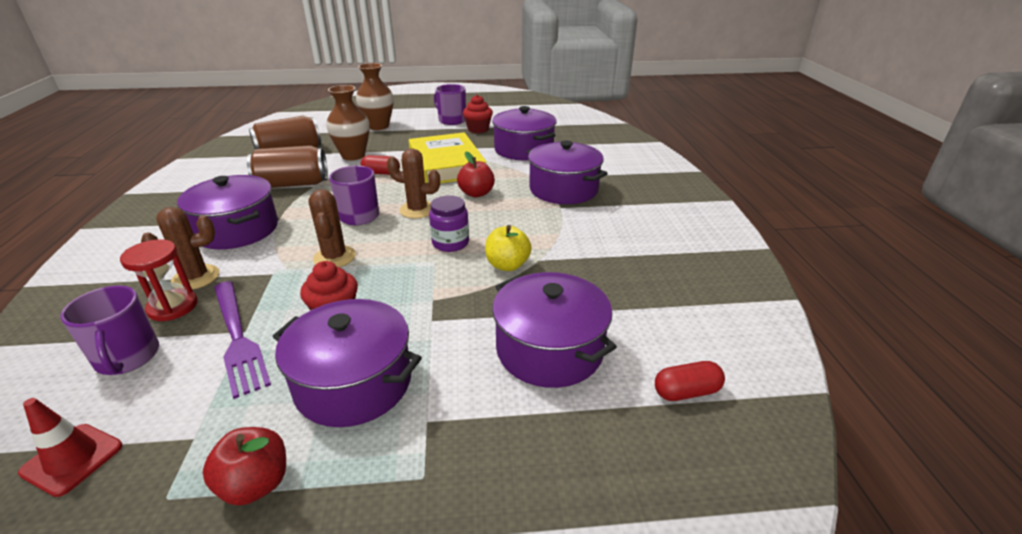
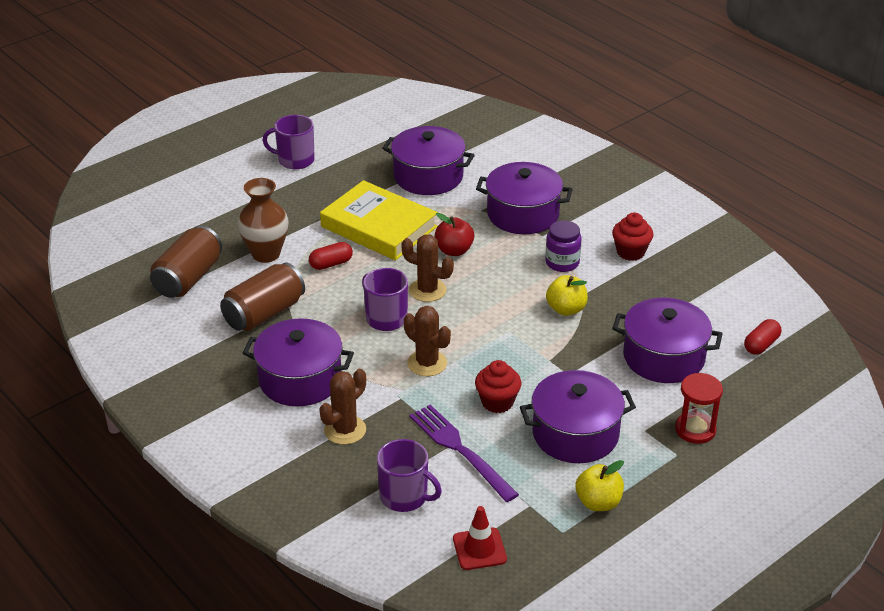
camera: 35 degrees left, 5 degrees up
red hourglass [120,239,198,321] -> red hourglass moved to [675,373,723,444]
red apple [203,427,286,506] -> yellow apple [576,460,624,511]
purple fork [214,281,271,399] -> purple fork turned 150 degrees counterclockwise [409,404,519,502]
brown vase [356,63,394,130] -> none
brown cactus [387,148,440,219] -> brown cactus turned 45 degrees clockwise [401,235,454,302]
purple jar [429,195,469,252] -> purple jar moved to [545,220,582,272]
red cupcake [463,95,493,133] -> red cupcake moved to [612,213,654,261]

